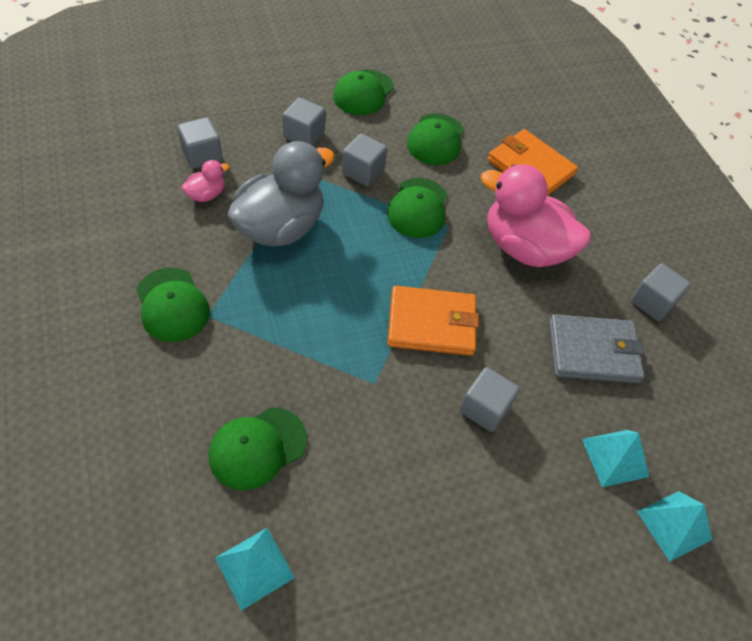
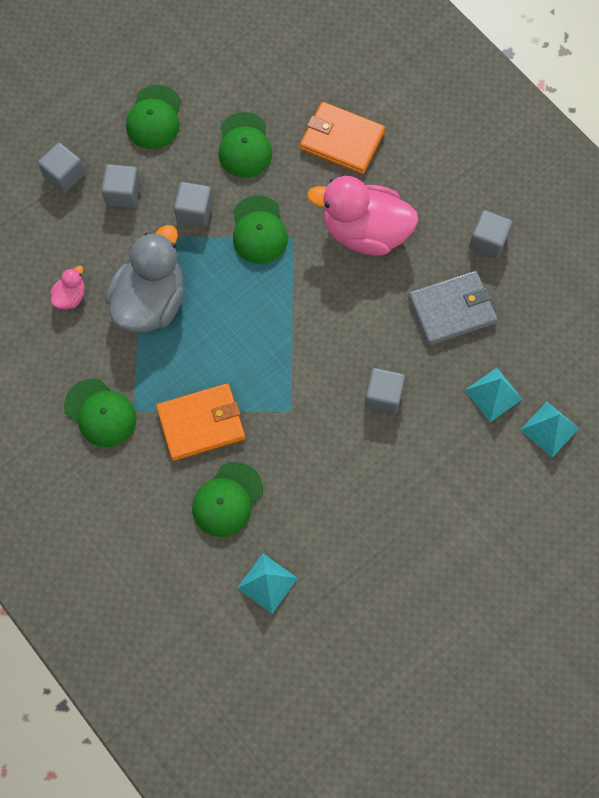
camera: 15 degrees left, 15 degrees up
grey cube [178,117,223,169] -> grey cube moved to [38,142,85,193]
orange wallet [387,286,479,356] -> orange wallet moved to [156,383,245,461]

